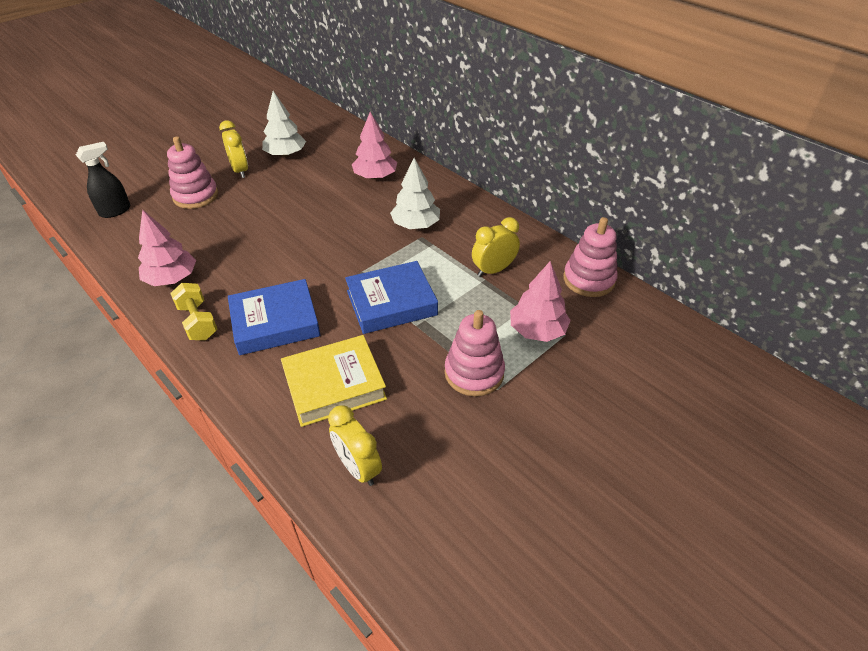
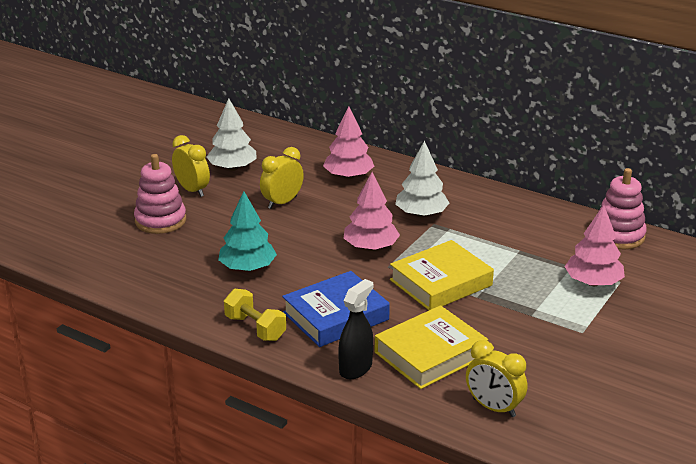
camera: 15 degrees left, 15 degrees down
black spray bottle [76,142,130,218] -> black spray bottle moved to [338,279,373,379]
pink tree [138,209,196,286] -> pink tree moved to [344,172,400,251]
blue book [345,261,438,334] -> yellow book [390,240,494,310]
pink stacking toy [445,310,505,396] -> none
yellow clock [472,217,520,277] -> yellow clock moved to [260,147,304,209]
none -> turquoise tree [218,191,277,272]

